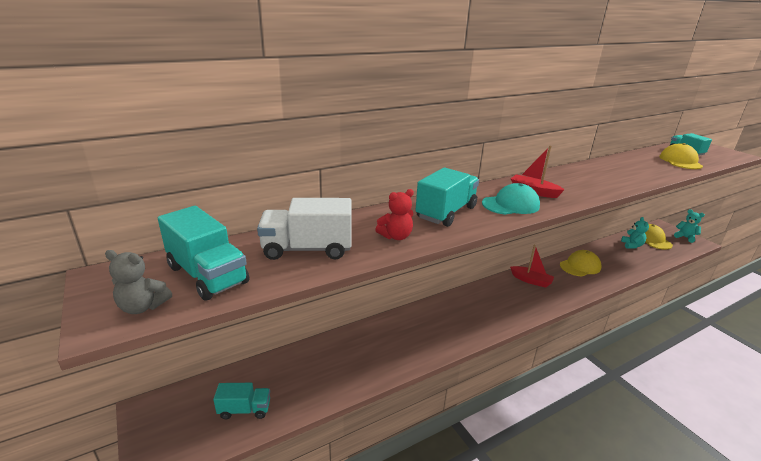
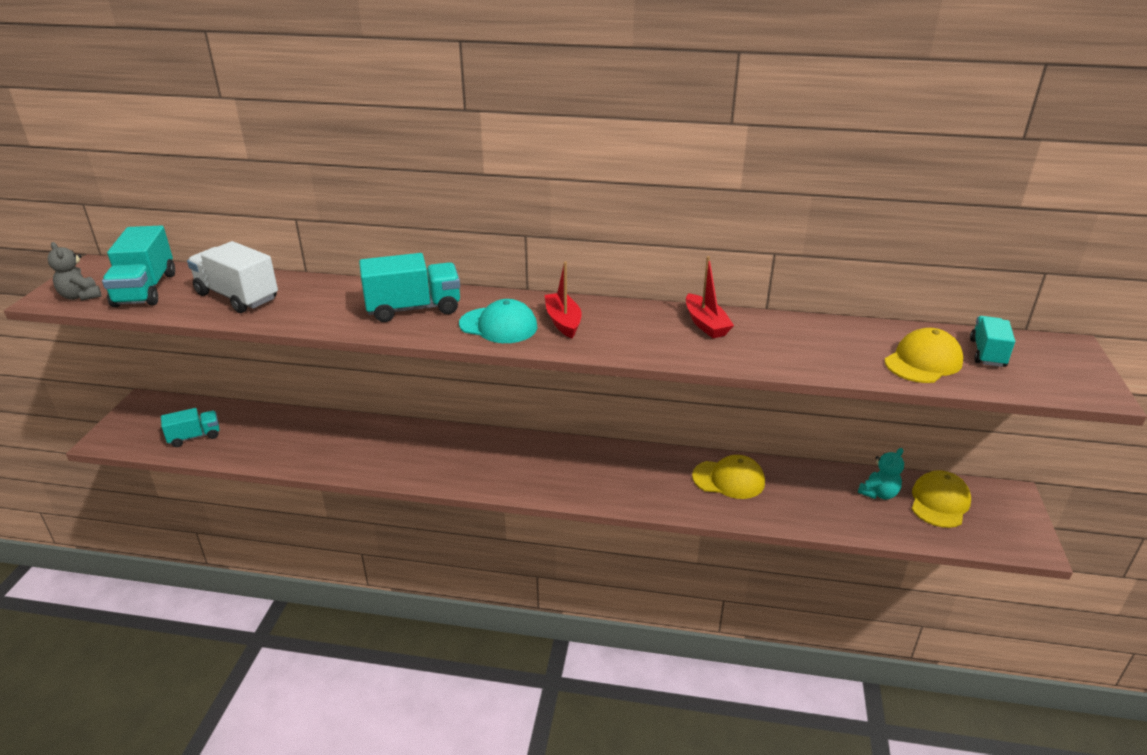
camera: 40 degrees right, 5 degrees up
turquoise truck [213,383,270,419] -> turquoise truck turned 60 degrees counterclockwise [161,408,219,447]
red teddy bear [375,189,414,240] -> none
red boat [510,245,554,288] -> red boat moved to [686,256,734,338]
turquoise teddy bear [674,209,705,243] -> none

